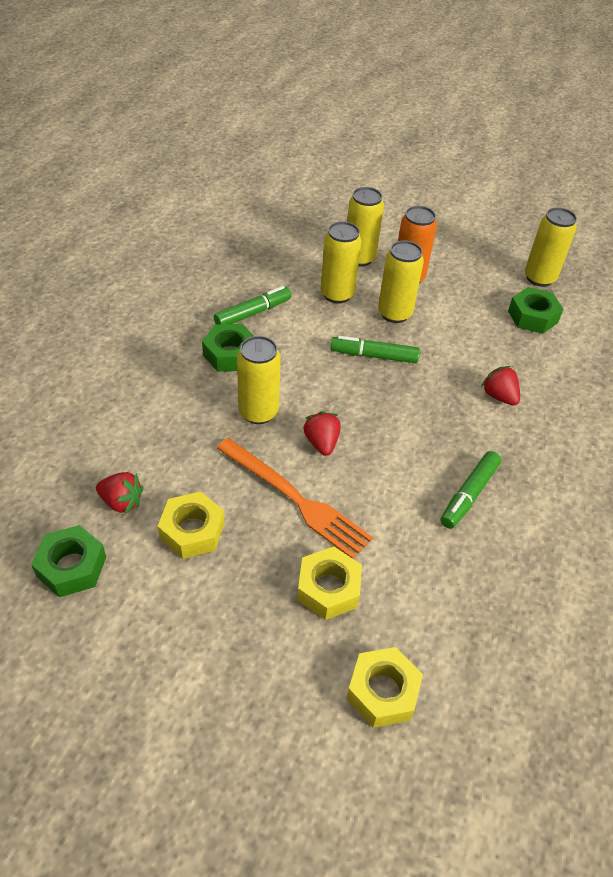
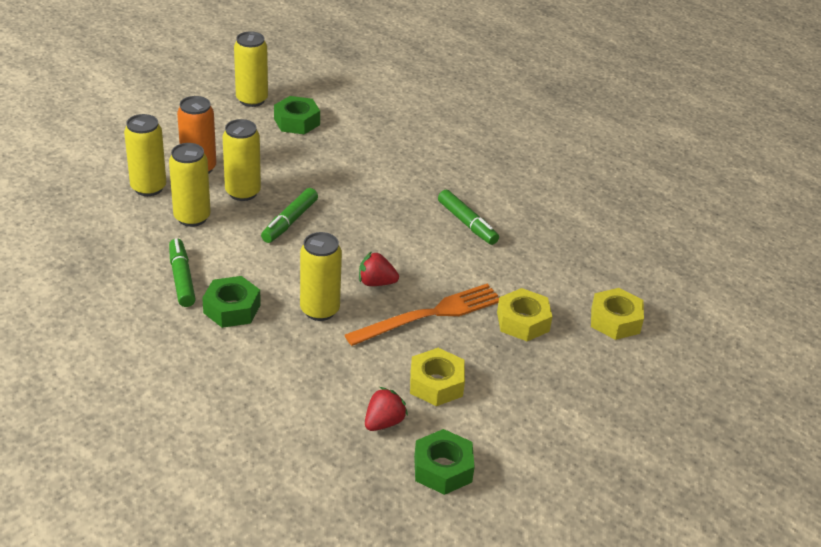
camera: 70 degrees left, 10 degrees down
red strawberry [481,366,520,406] -> none

